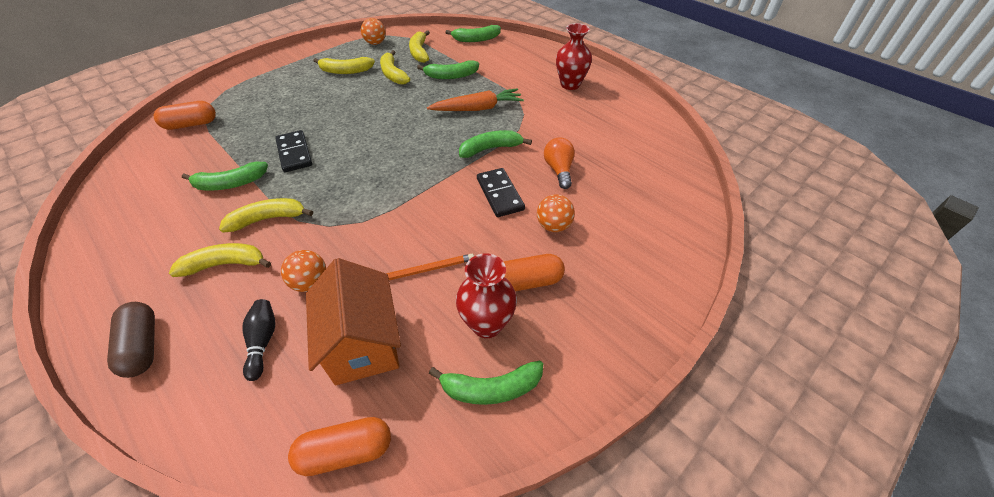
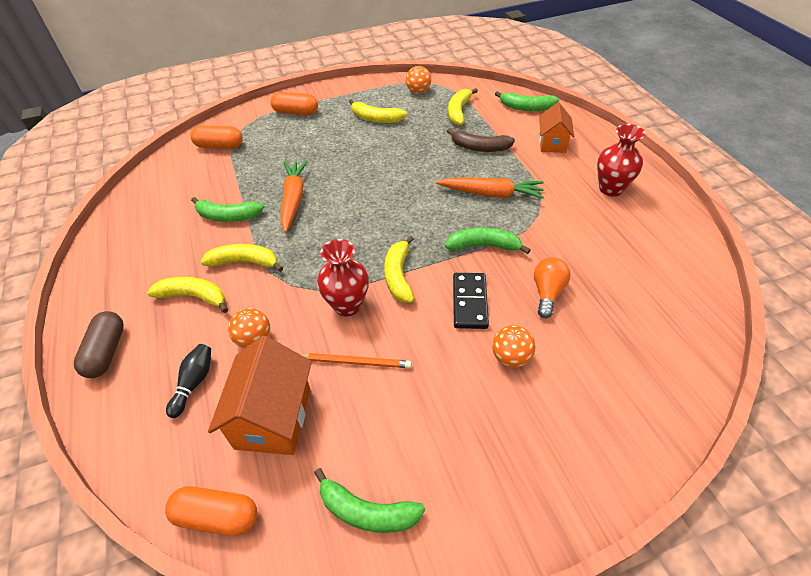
camera: 25 degrees right, 0 degrees up
black domino [275,130,312,172] -> orange carrot [281,160,308,233]
yellow banana [380,50,410,85] -> yellow banana moved to [384,236,414,302]
green banana [417,60,479,79] -> brown banana [447,128,515,152]
red vase [456,253,517,338] -> red vase moved to [317,239,369,316]
orange capsule [503,254,565,292] -> orange capsule moved to [270,92,318,115]
none -> orange house [539,102,574,153]

